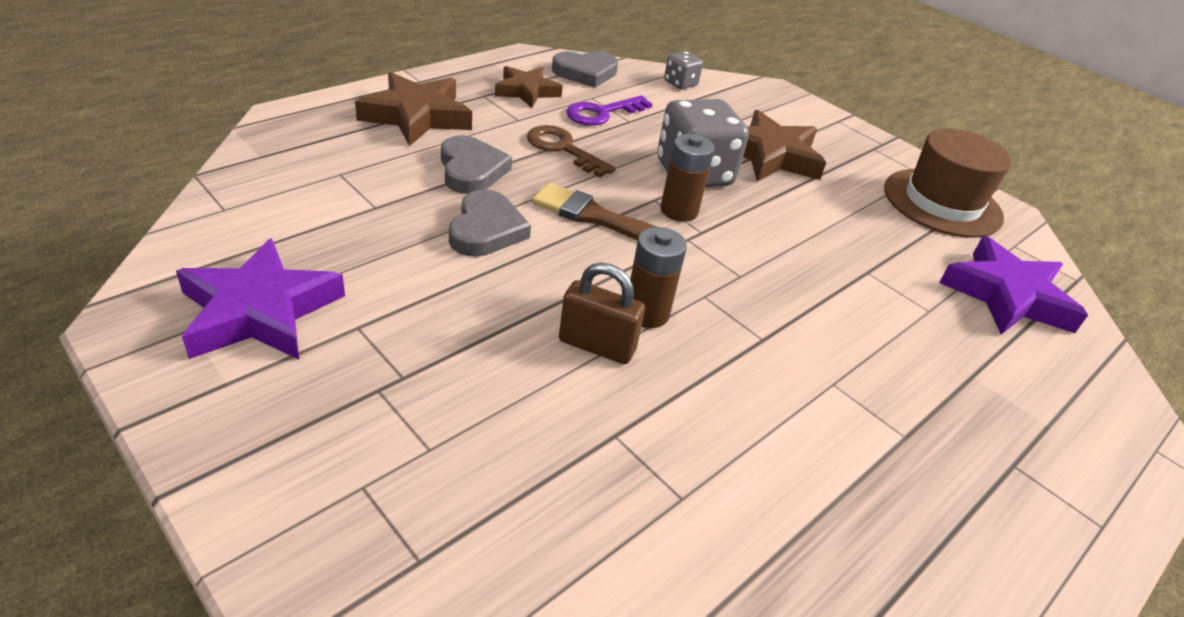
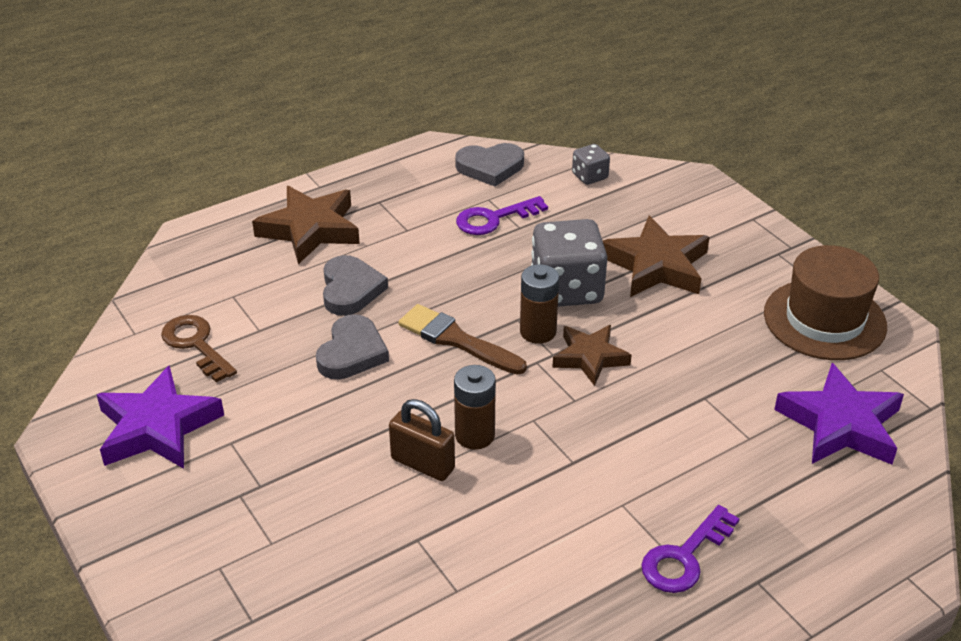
camera: 15 degrees right, 0 degrees up
brown star [495,66,563,108] -> brown star moved to [552,325,631,386]
brown key [527,125,616,178] -> brown key moved to [161,315,237,382]
none -> purple key [641,505,740,593]

